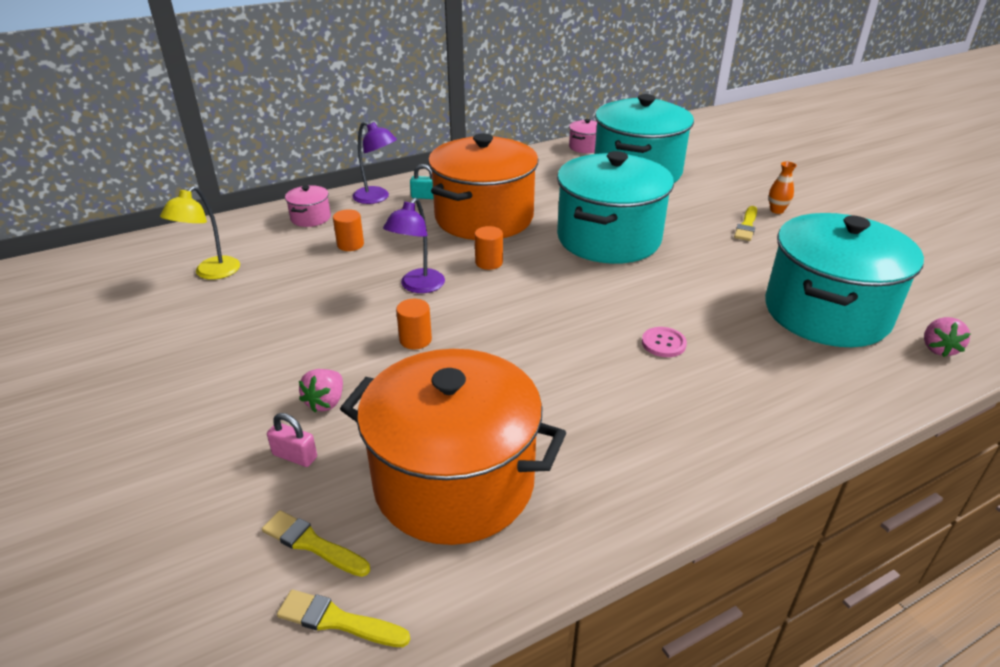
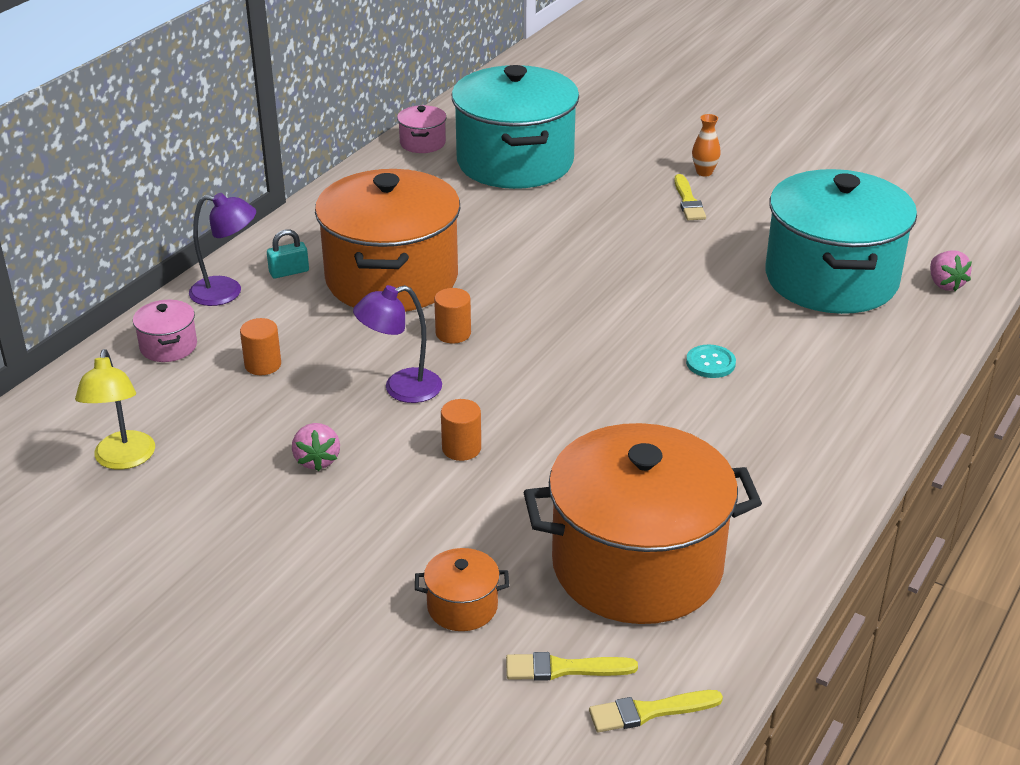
camera: 30 degrees left, 0 degrees up
pink padlock [267,413,317,467] -> orange pot [415,548,509,631]
pink strawberry [299,369,343,412] -> pink strawberry moved to [292,423,340,471]
purple lamp [383,198,445,293] -> purple lamp turned 75 degrees clockwise [353,285,442,403]
turquoise pot [557,151,674,264] -> none
pink button [642,327,687,357] -> turquoise button [686,345,736,378]

